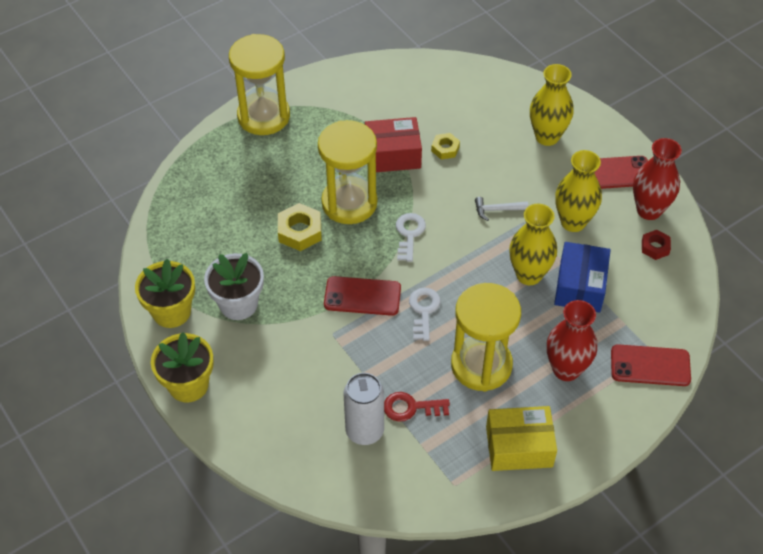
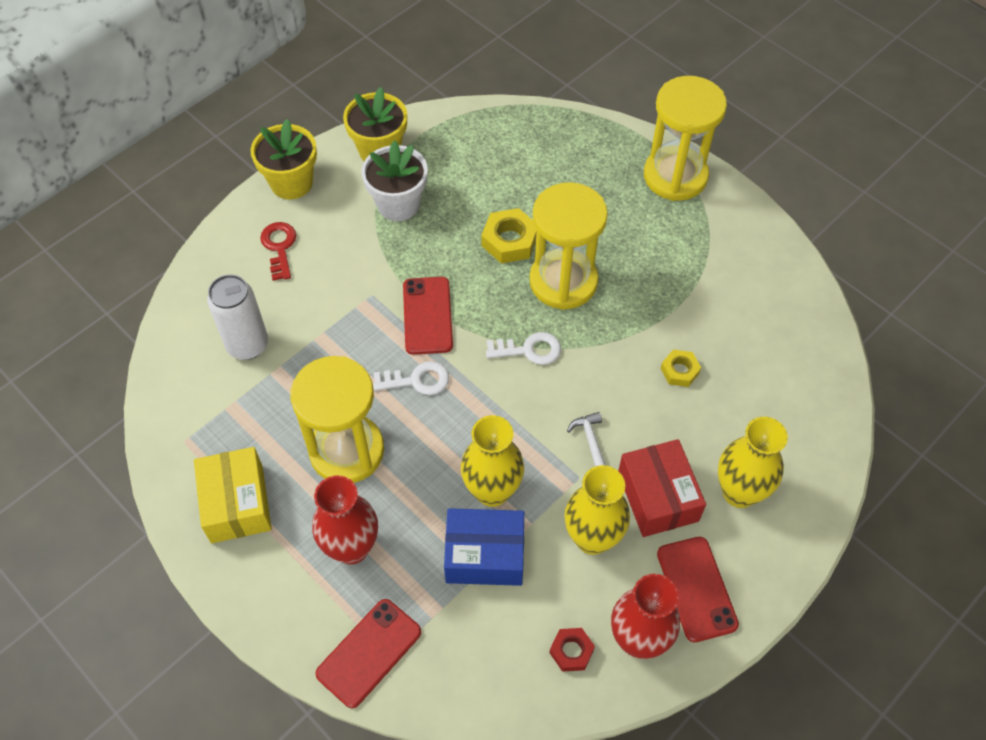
camera: 80 degrees right, 5 degrees up
red box [365,117,422,172] -> red box moved to [618,439,706,537]
red key [384,392,450,422] -> red key moved to [260,222,296,281]
red phone [611,344,691,386] -> red phone turned 45 degrees clockwise [315,599,421,708]

